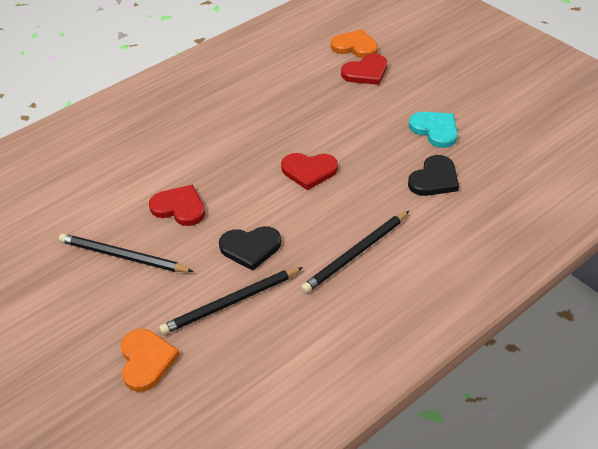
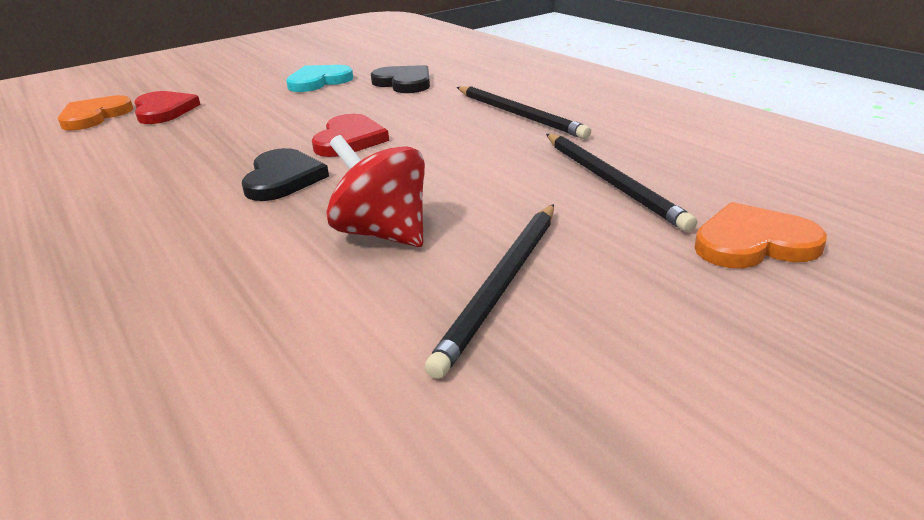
camera: 85 degrees left, 15 degrees down
red heart [149,185,205,226] -> red spinning top [326,135,425,247]
black heart [219,226,281,271] -> black heart moved to [242,148,329,201]

